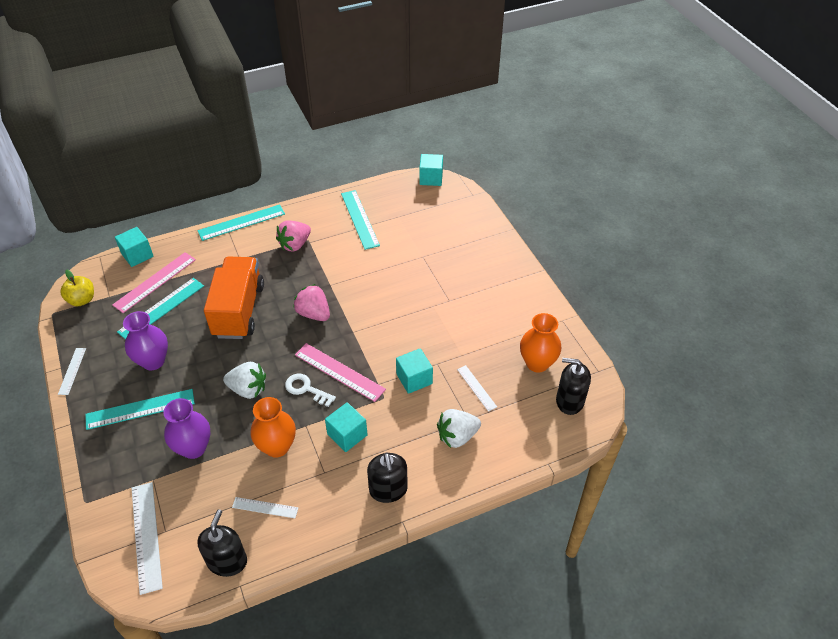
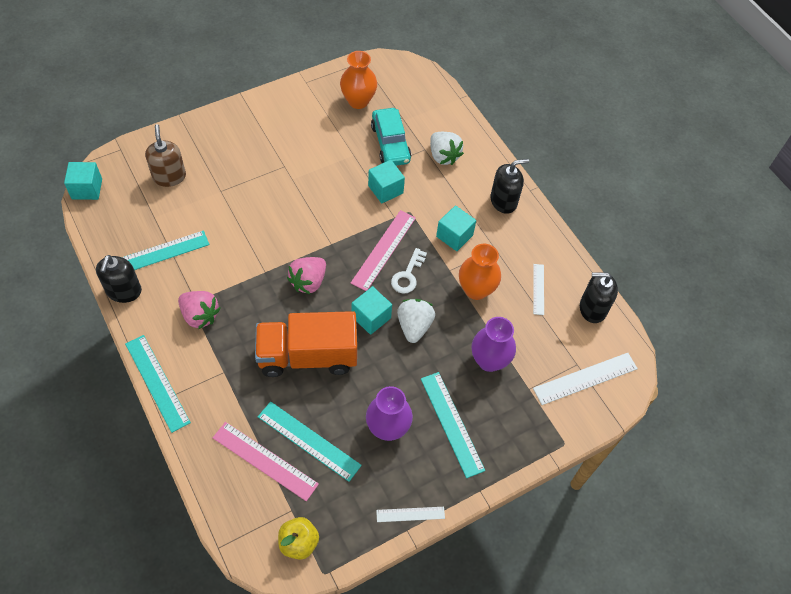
camera: 100 degrees left, 10 degrees up
turquoise cube [115,227,154,267] -> turquoise cube moved to [352,286,392,335]
white ruler [457,365,497,412] -> turquoise car [371,108,411,166]
black soap dispenser [556,358,591,415] -> black soap dispenser moved to [96,255,142,303]
none -> brown soap dispenser [145,124,186,187]

